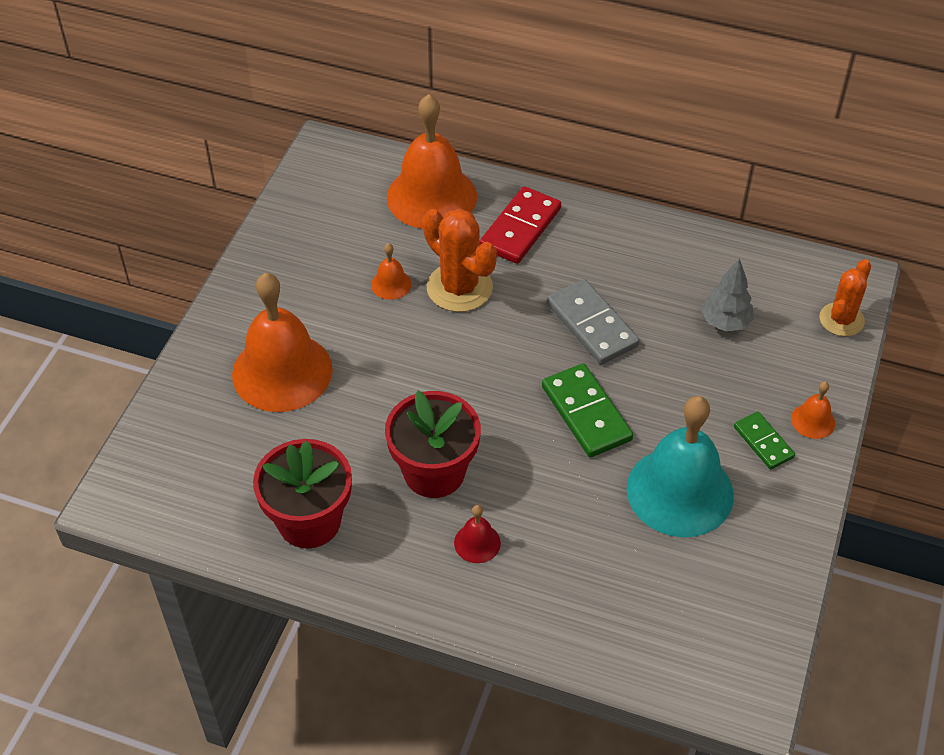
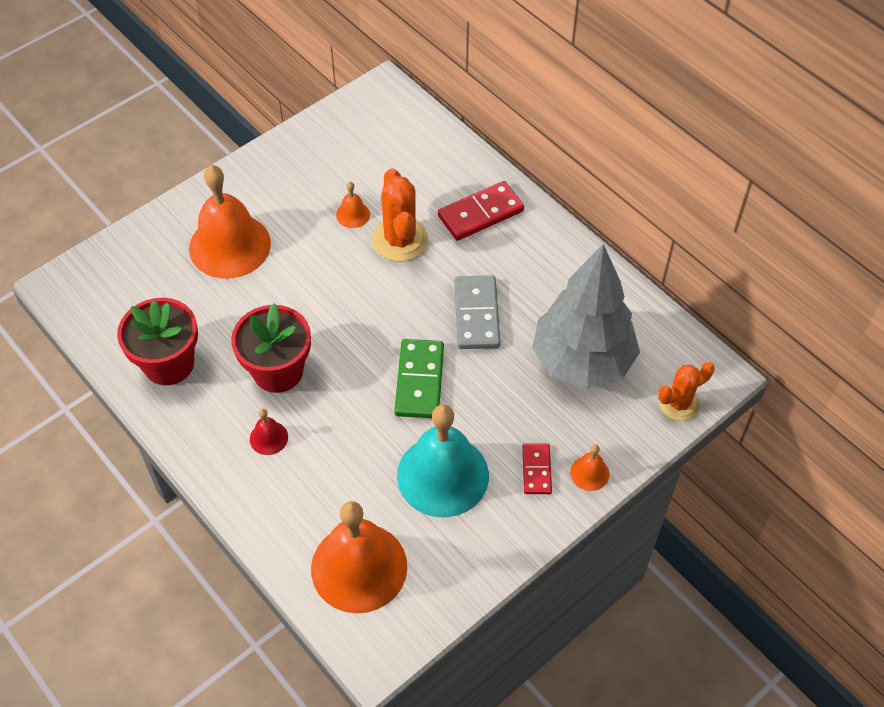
camera: 30 degrees right, 5 degrees up
orange bell [387,94,477,229] -> orange bell moved to [311,501,407,613]
grey tree [701,258,754,331] -> grey tree [532,244,640,389], size x2.26
green domino [734,412,795,470] -> red domino [522,444,552,494]

